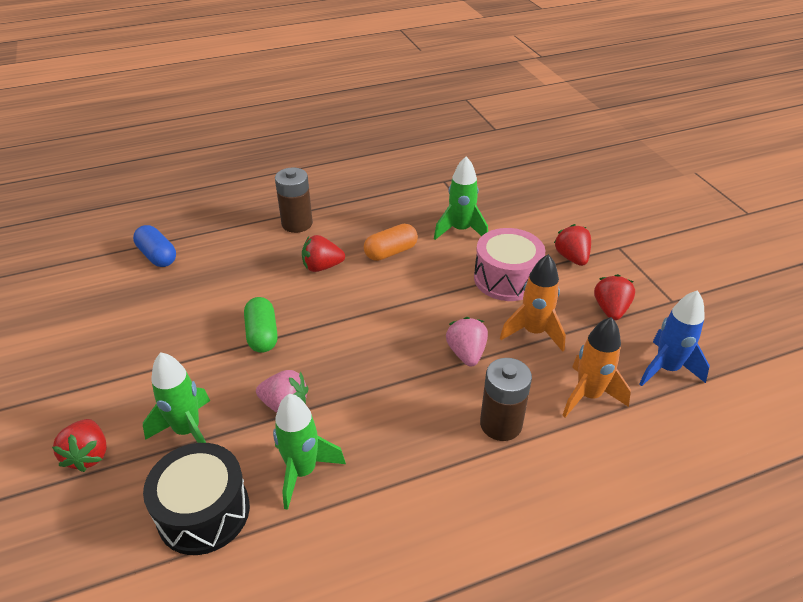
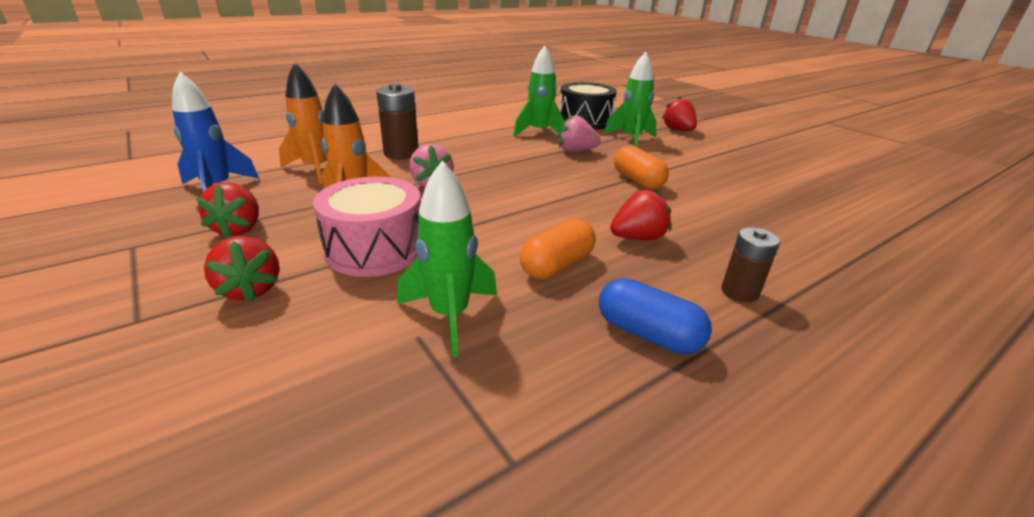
camera: 165 degrees right, 10 degrees down
blue capsule [133,225,176,267] -> blue capsule moved to [599,278,712,354]
green capsule [244,297,278,353] -> orange capsule [614,145,669,189]
brown battery [275,167,313,233] -> brown battery [721,227,780,303], size x0.65

